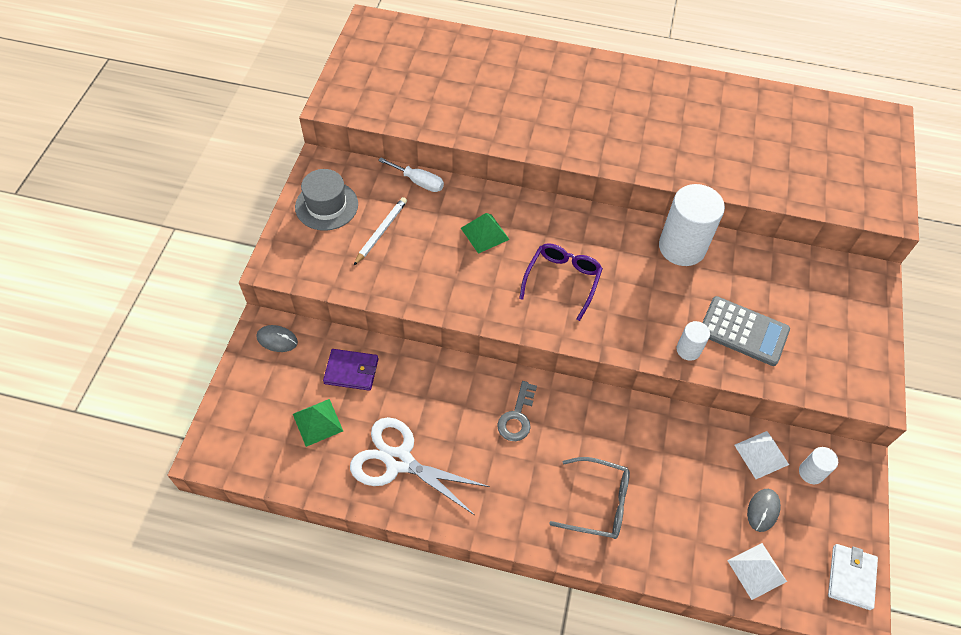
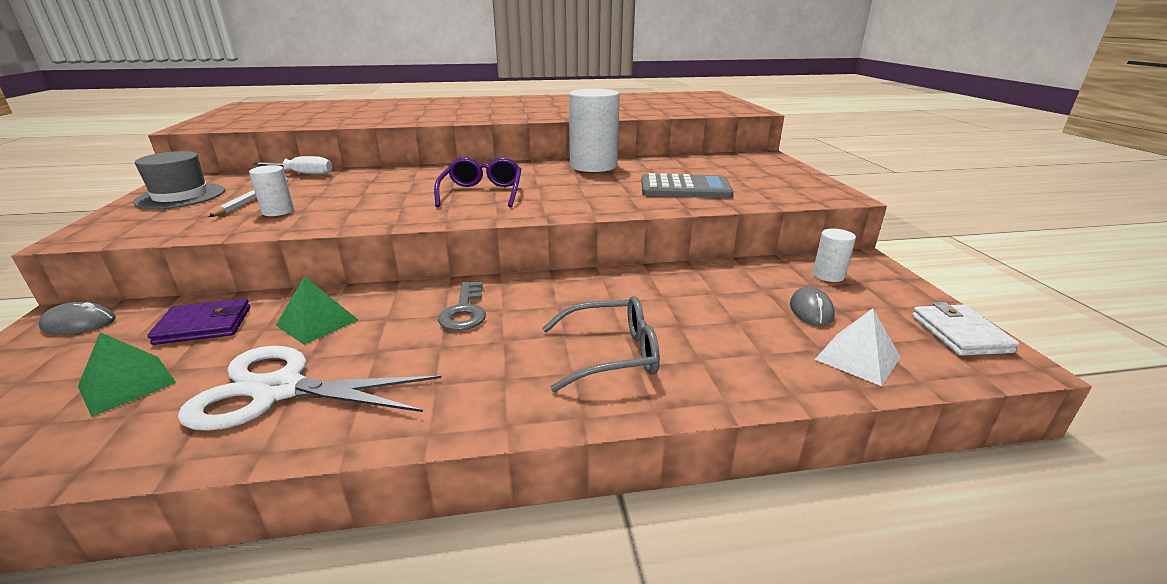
camera: 20 degrees left, 30 degrees down
green pyramid [461,213,510,254] -> green pyramid moved to [276,276,358,345]
white cylinder [676,321,710,361] -> white cylinder moved to [249,165,294,216]
white pyramid [734,431,789,479] -> none

